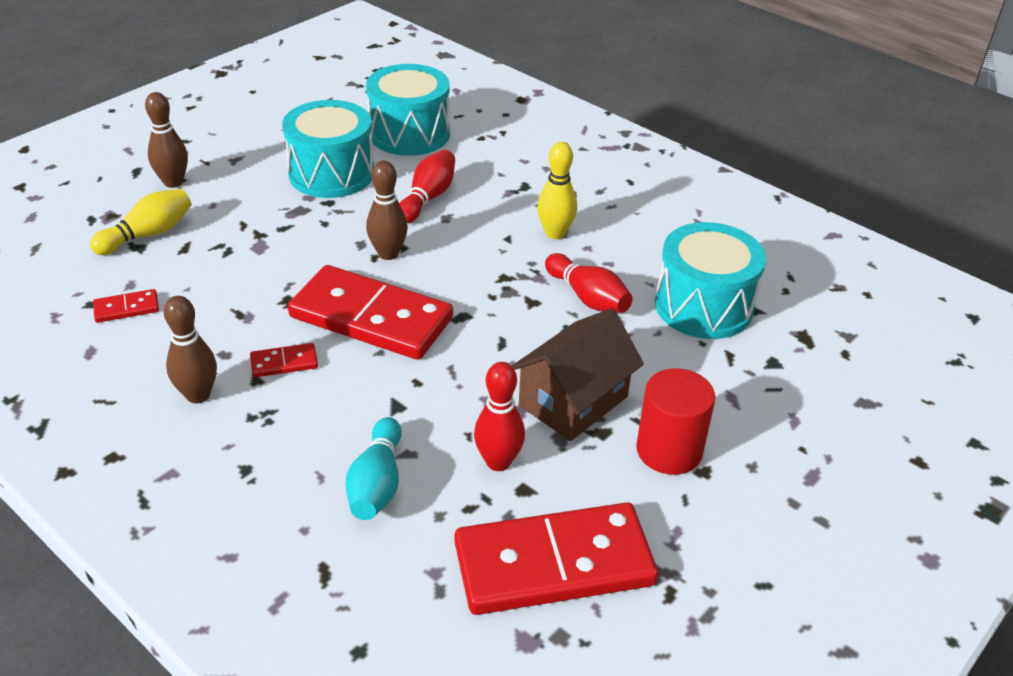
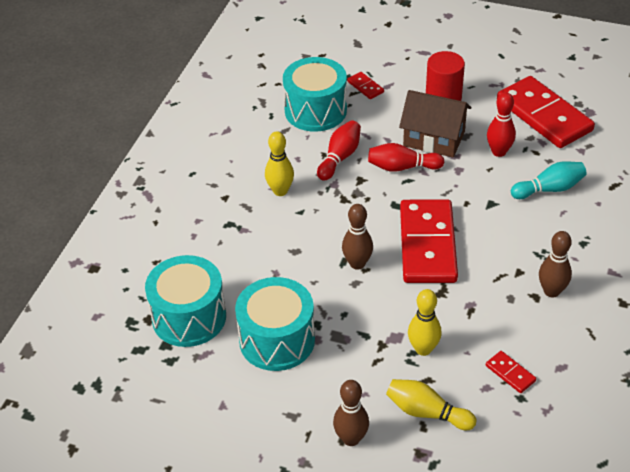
camera: 110 degrees left, 5 degrees up
red domino [250,343,318,377] -> red domino moved to [347,72,384,99]
red bowling pin [399,150,455,223] -> red bowling pin moved to [368,143,444,172]
none -> yellow bowling pin [408,289,442,356]

